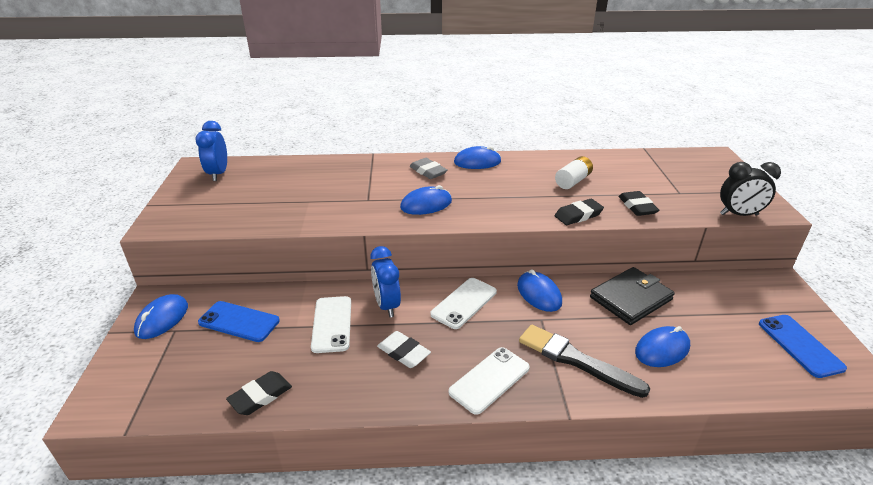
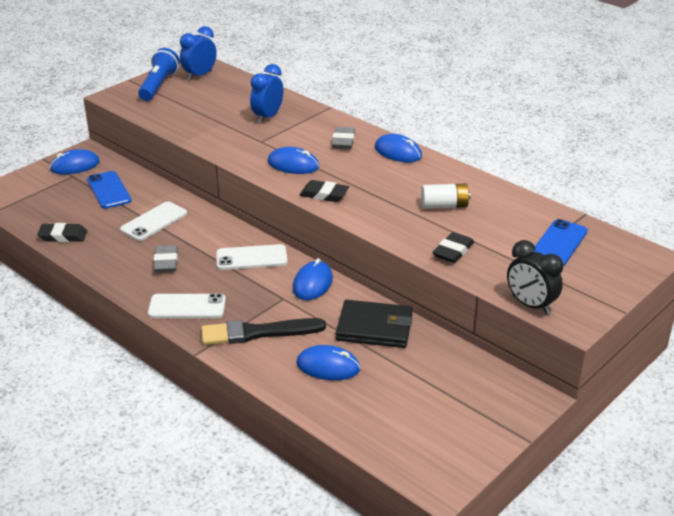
camera: 45 degrees right, 0 degrees up
blue clock [370,246,401,317] -> blue clock moved to [250,64,283,124]
white eraser [377,331,431,368] -> grey eraser [154,245,178,272]
black brush [519,325,650,398] -> black brush turned 90 degrees counterclockwise [201,318,326,345]
black eraser [555,199,604,225] -> black eraser moved to [299,180,349,202]
blue phone [759,315,847,378] -> blue phone moved to [533,219,588,266]
none -> blue flashlight [138,48,179,101]

